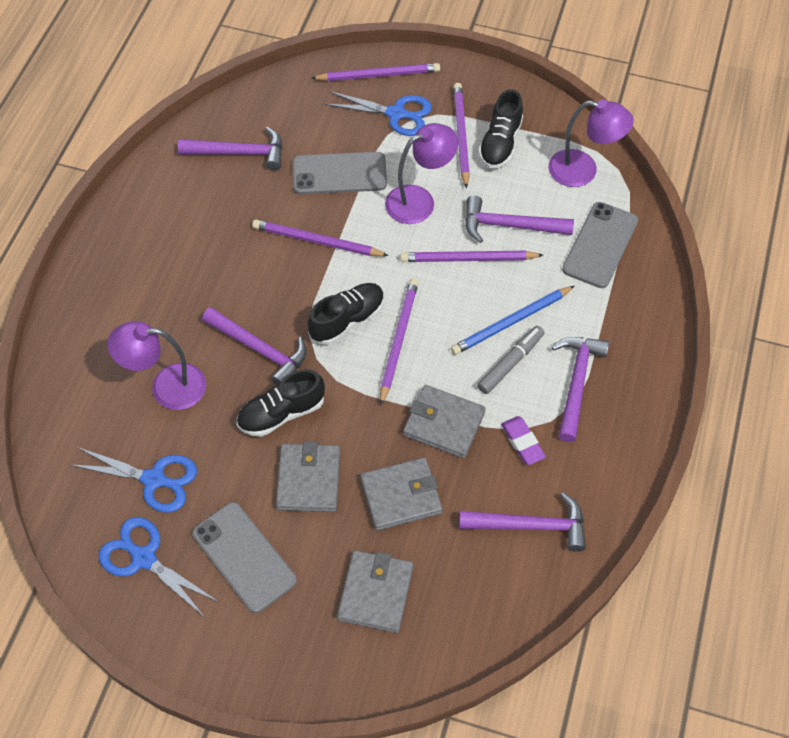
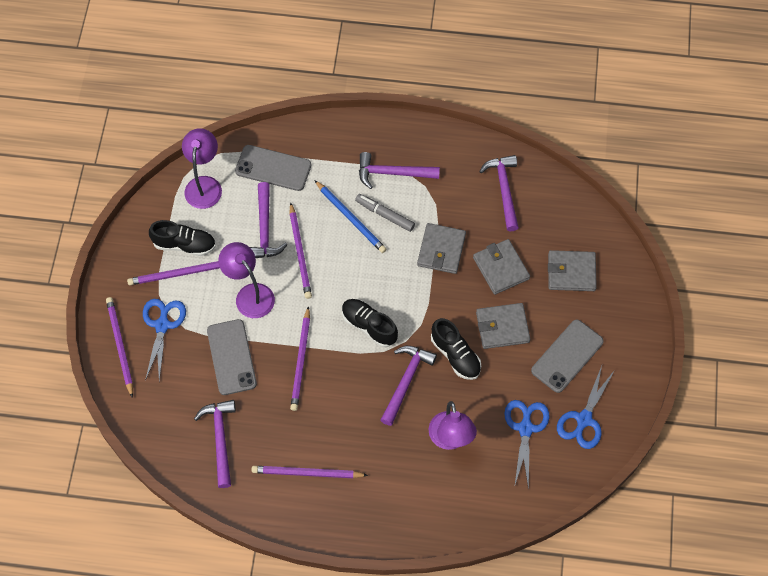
camera: 100 degrees left, 5 degrees up
purple pencil [380,279,418,406] -> purple pencil moved to [252,466,368,478]
purple eraser [501,416,546,465] -> none

